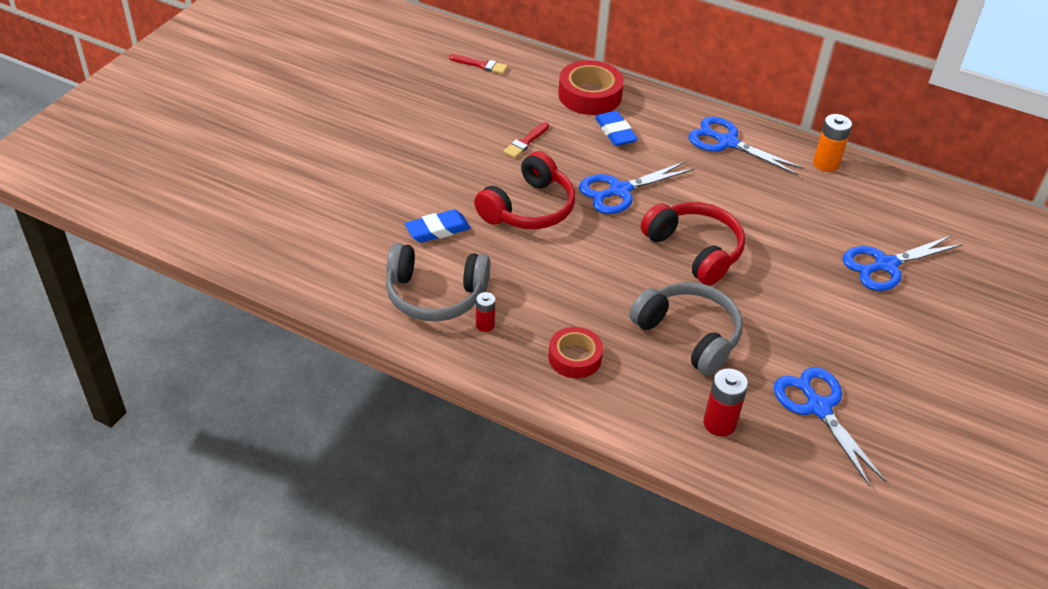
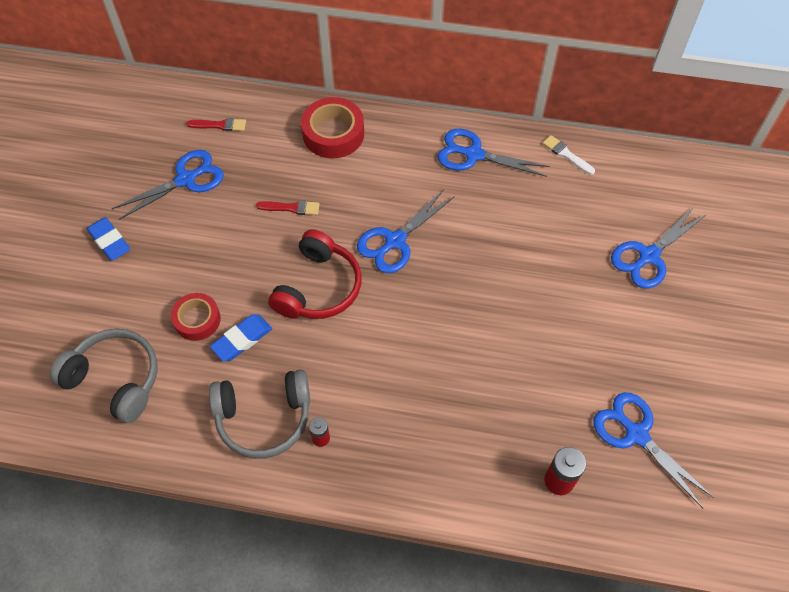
camera: 15 degrees left, 15 degrees up
red brush [503,122,549,158] -> red brush turned 105 degrees counterclockwise [256,200,320,215]
red tape [548,327,603,378] -> red tape moved to [171,293,220,341]
blue eraser [595,111,638,146] -> blue eraser moved to [87,217,130,261]
grey headphones [629,282,743,376] -> grey headphones moved to [49,328,158,423]
red headphones [641,202,745,286] -> none
orange battery [813,114,852,172] -> white brush [542,135,595,175]
none -> blue scissors [112,150,224,220]

